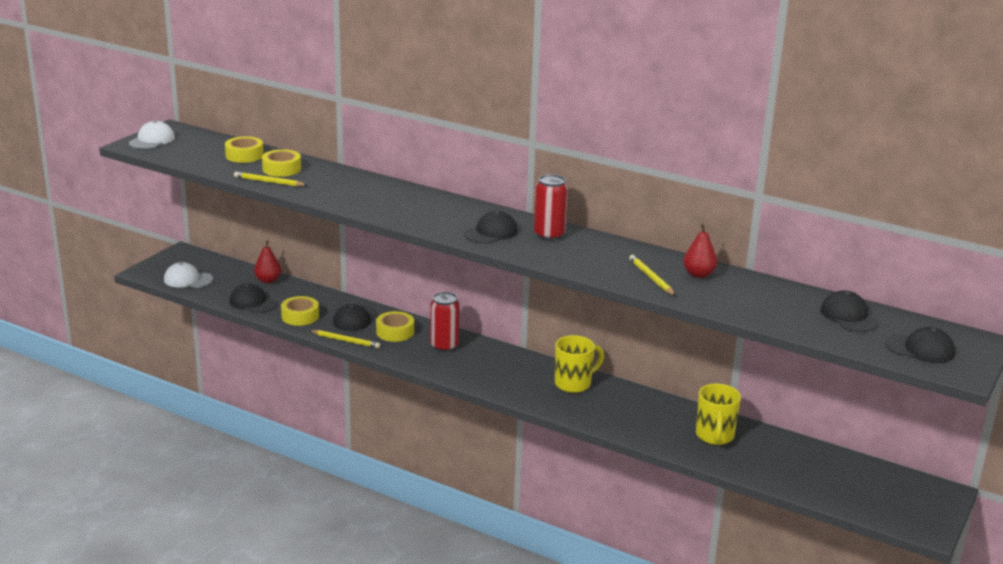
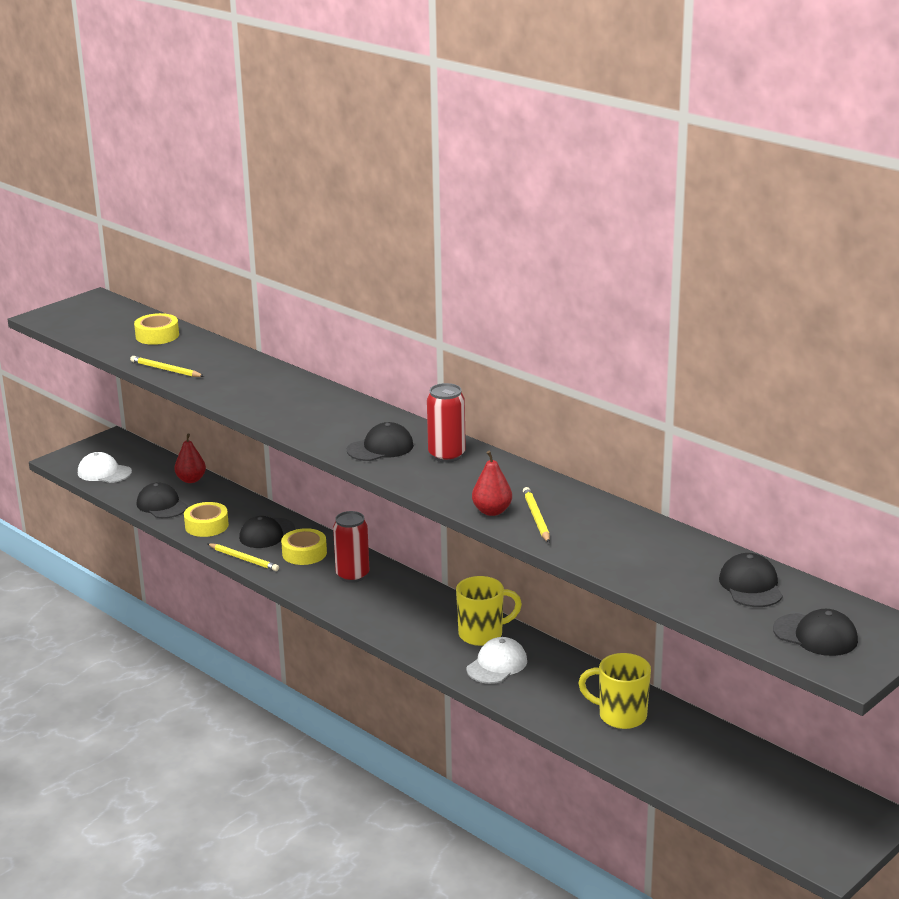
camera: 15 degrees right, 0 degrees up
white cap [129,120,175,149] -> white cap moved to [467,637,527,684]
yellow tape [262,149,301,177] -> none
red pear [683,223,717,278] -> red pear moved to [472,451,512,516]
yellow mug [696,384,741,445] -> yellow mug turned 90 degrees clockwise [578,653,651,729]

